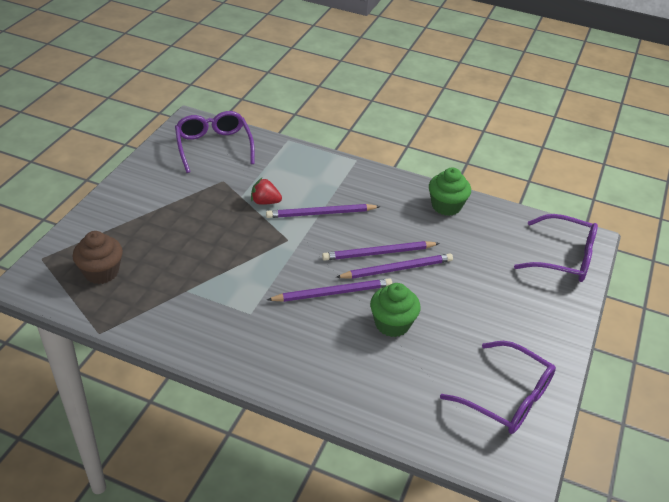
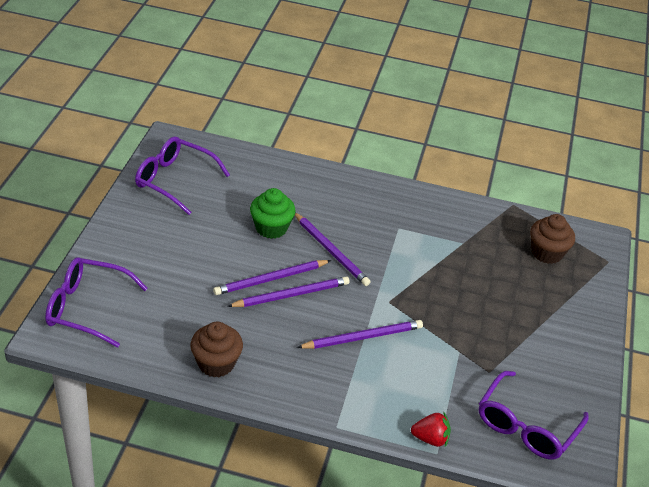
camera: 170 degrees right, 0 degrees up
purple glasses [175,111,255,173] -> purple glasses turned 60 degrees clockwise [479,371,589,460]
red strawberry [251,177,282,205] -> red strawberry moved to [411,411,451,447]
purple pencil [267,278,392,302] -> purple pencil turned 105 degrees counterclockwise [295,213,370,286]
green cupcake [429,168,471,216] -> brown cupcake [190,321,243,377]

